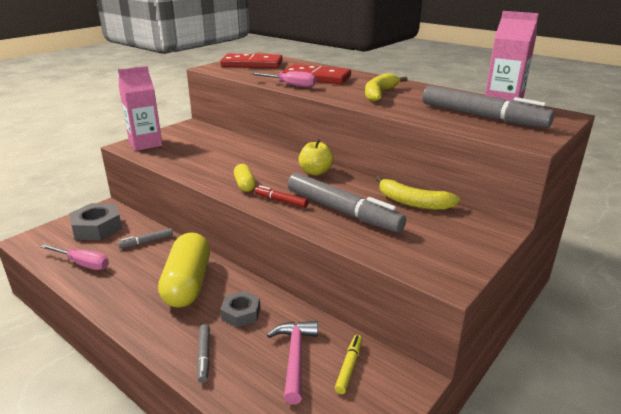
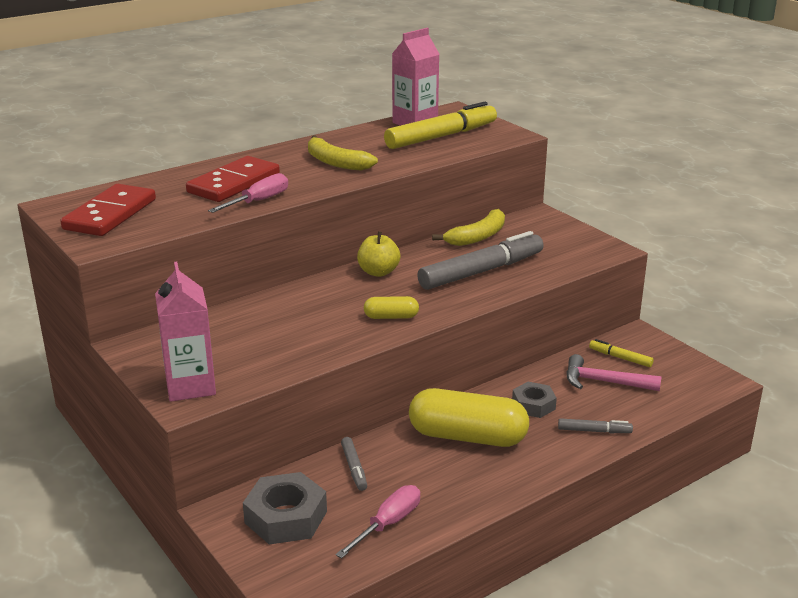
camera: 75 degrees left, 0 degrees up
red marker [254,185,308,208] -> none
grey marker [423,85,554,128] -> yellow marker [384,102,497,149]

